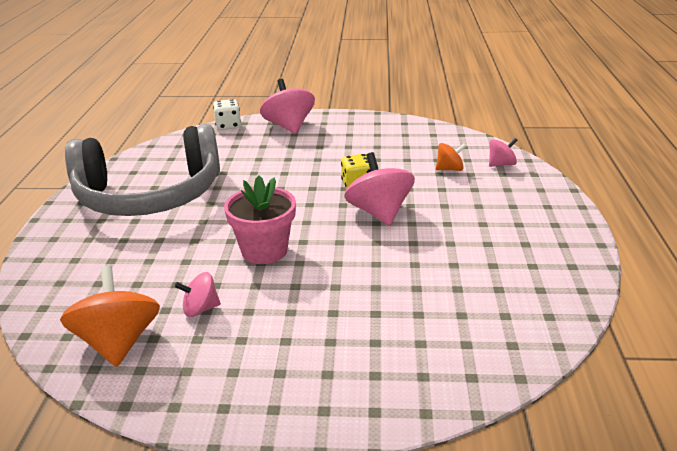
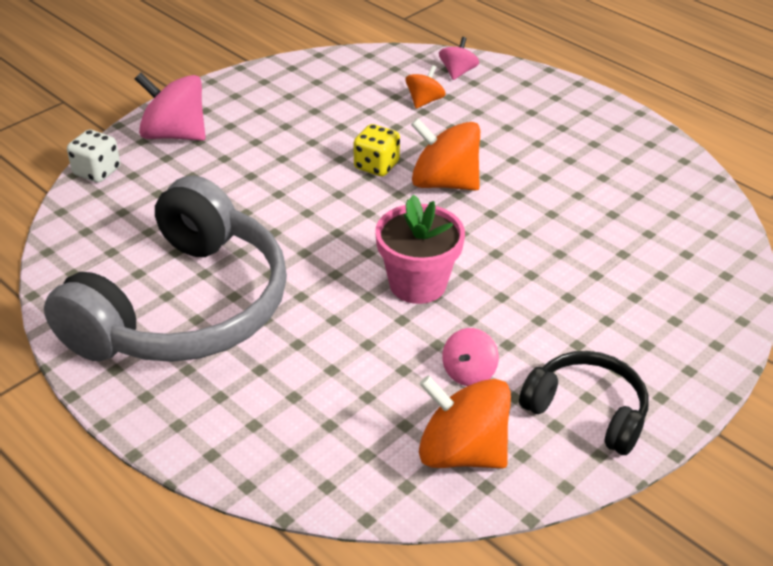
camera: 50 degrees left, 10 degrees up
pink spinning top [344,152,415,226] -> orange spinning top [411,118,480,191]
none -> black headphones [519,351,648,455]

